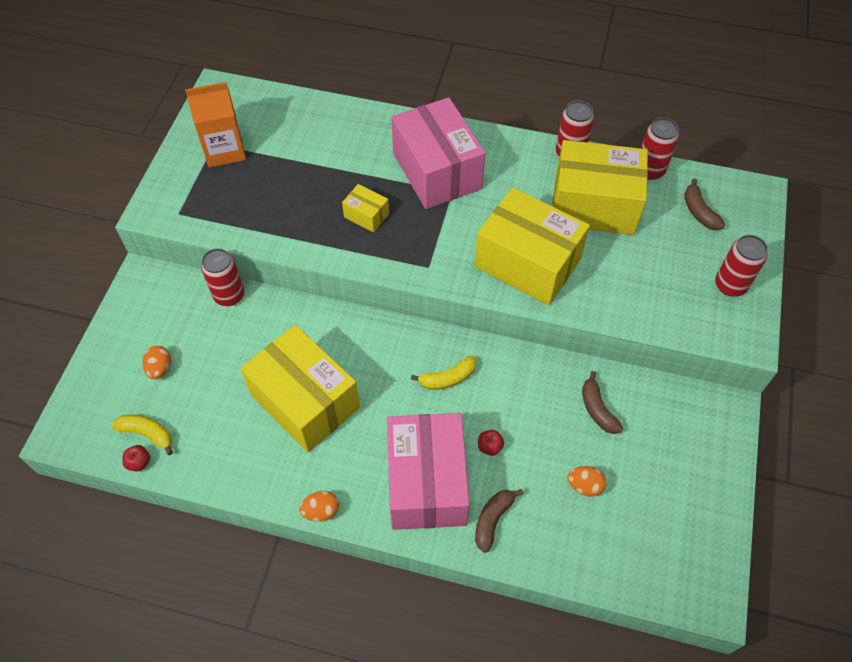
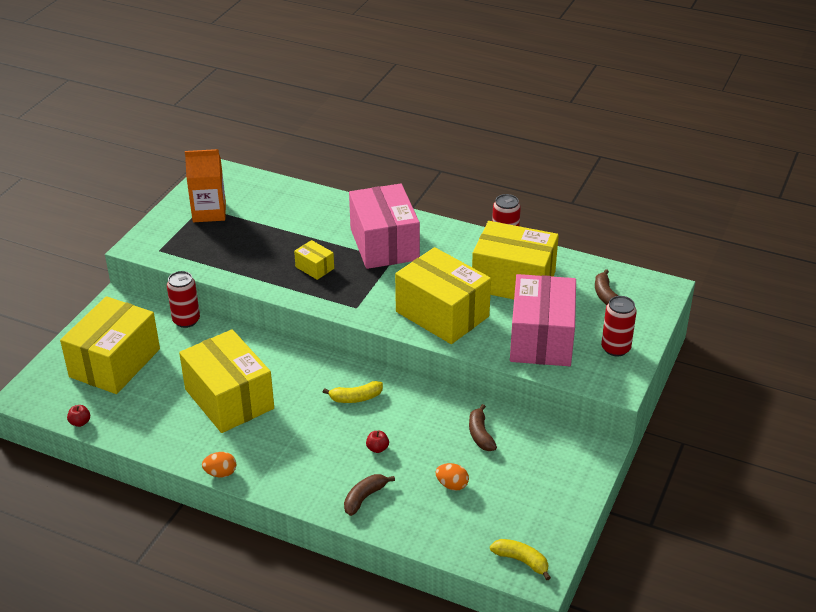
camera: 10 degrees right, 20 degrees down
yellow banana [111,415,173,455] -> yellow banana moved to [490,539,551,580]
orange egg [143,346,171,379] -> yellow box [60,296,160,394]
pink box [387,413,470,530] -> pink box moved to [510,274,576,366]
red can [641,118,679,180] -> none

